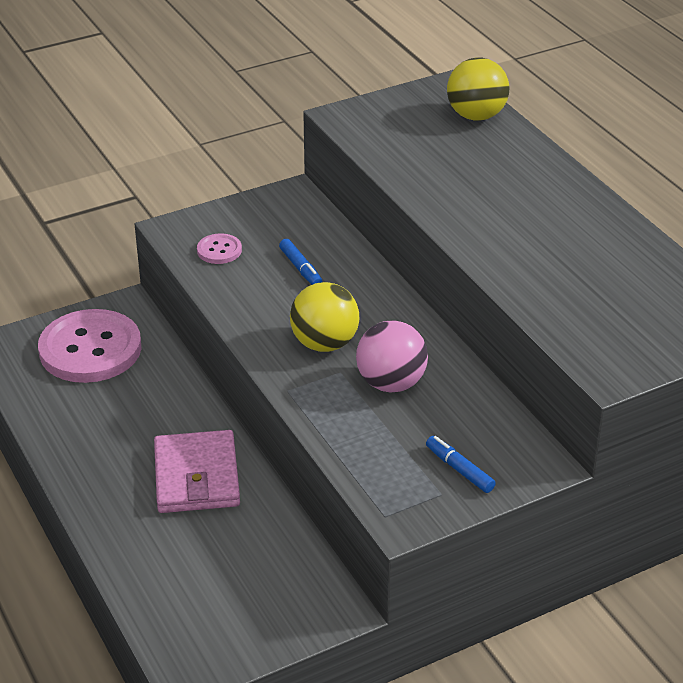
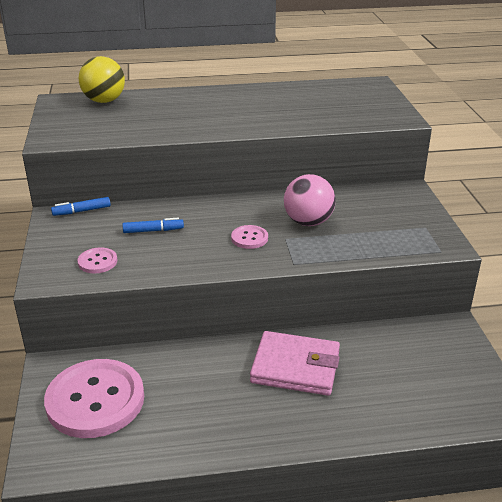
camera: 70 degrees left, 5 degrees down
yellow ball [290,282,359,352] -> pink button [231,225,268,249]
blue marker [426,436,496,493] -> blue marker moved to [51,197,111,216]

